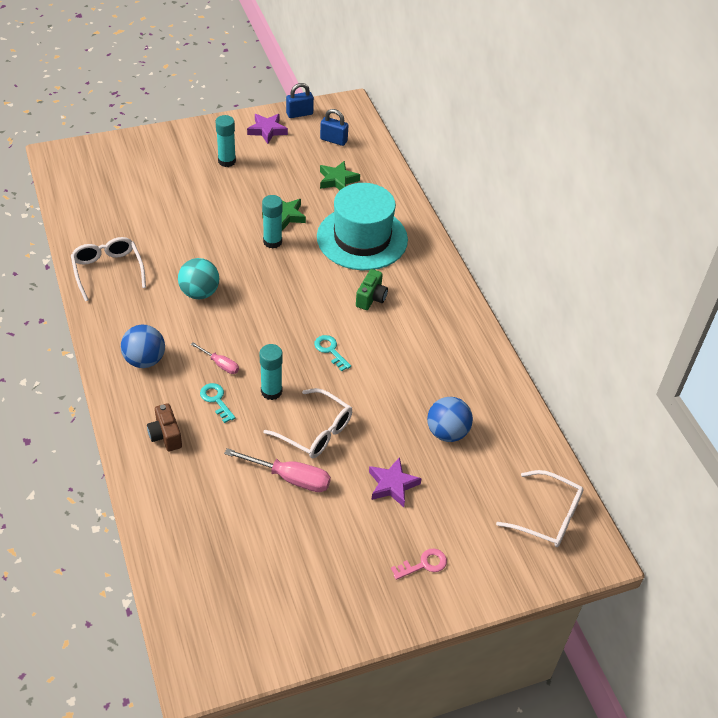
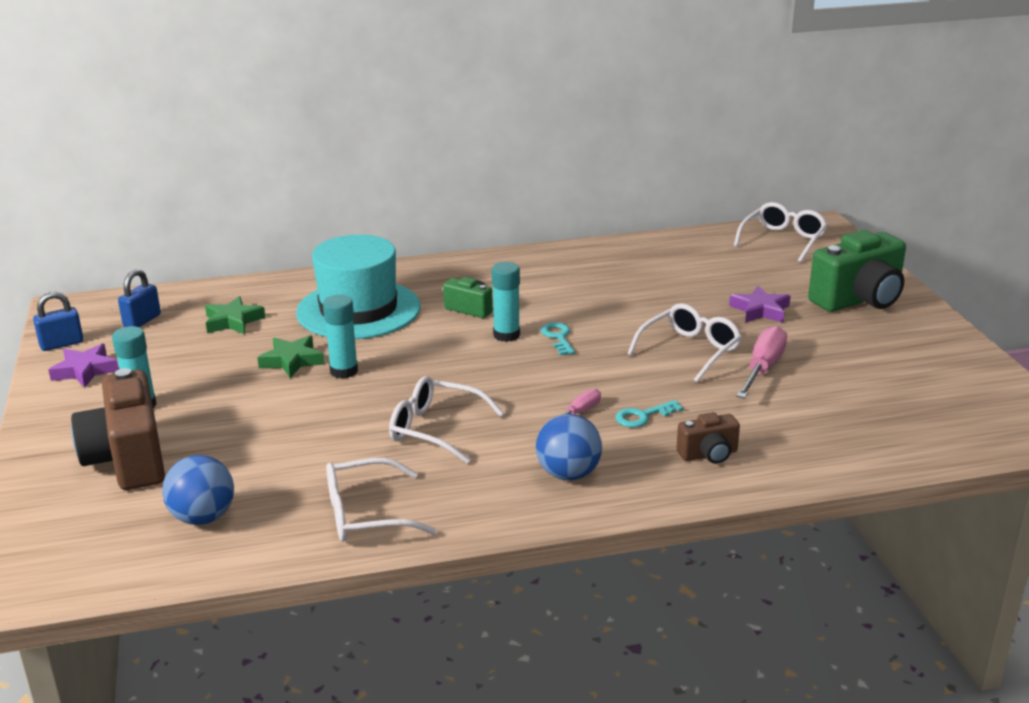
camera: 80 degrees left, 20 degrees down
turquoise ball [178,258,219,299] -> white glasses [389,376,504,463]
turquoise glue stick [259,344,283,400] -> turquoise glue stick moved to [492,262,520,342]
blue padlock [286,83,314,118] -> blue padlock turned 75 degrees clockwise [33,292,83,351]
turquoise key [314,335,351,372] -> turquoise key turned 105 degrees clockwise [541,322,575,355]
pink key [391,549,447,580] -> green camera [808,230,906,312]
blue ball [427,397,473,442] -> blue ball moved to [162,455,234,525]
none -> brown camera [71,368,165,490]

